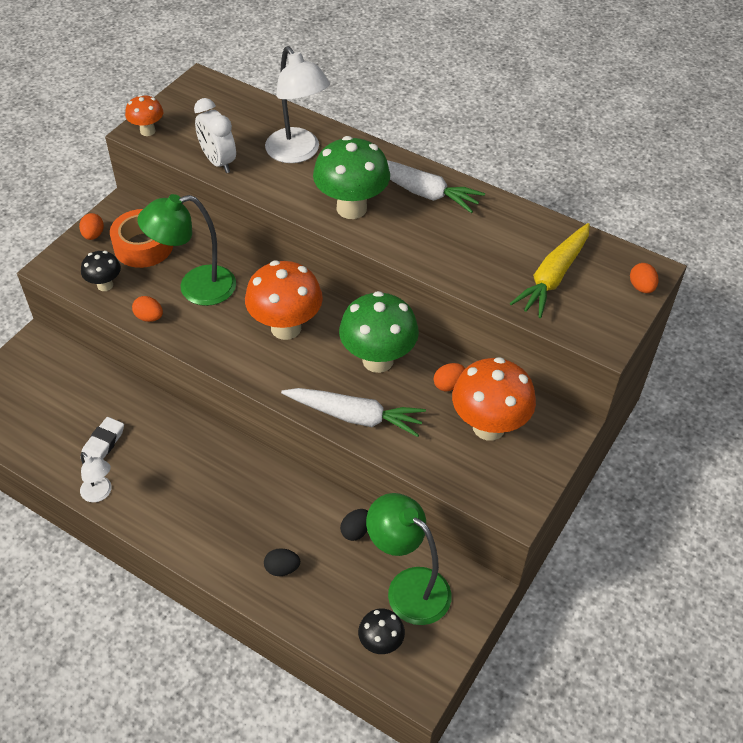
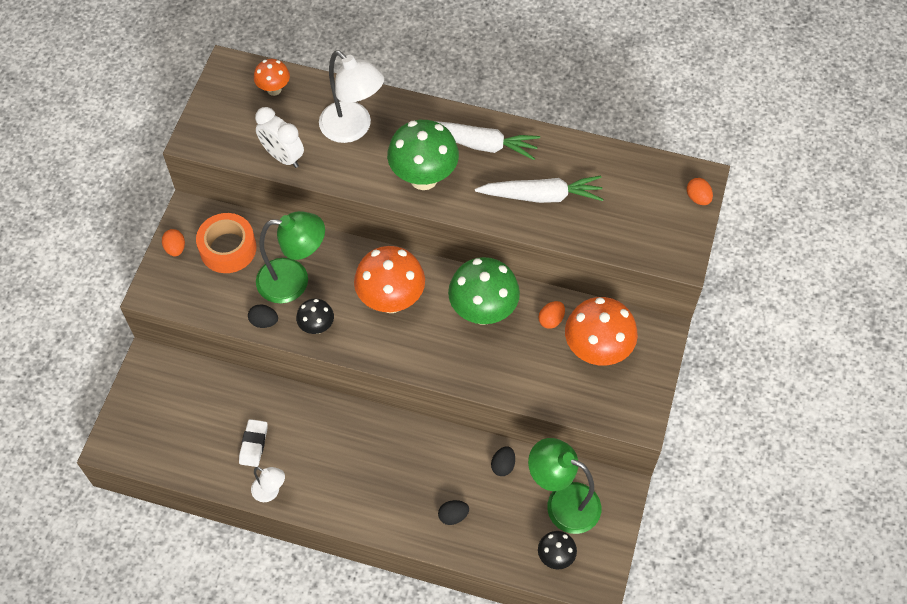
camera: 15 degrees left, 10 degrees up
black mushroom [81,251,121,291] -> black mushroom moved to [296,299,334,334]
orange mushroom [125,95,164,136] -> orange mushroom moved to [254,59,290,96]
orange egg [132,296,163,322] -> black egg [248,305,278,328]
green lamp [137,194,236,306] -> green lamp turned 150 degrees counterclockwise [256,211,325,304]
white carrot [281,388,426,437] -> white carrot moved to [475,176,604,203]
yellow carrot [510,223,590,318] -> none

